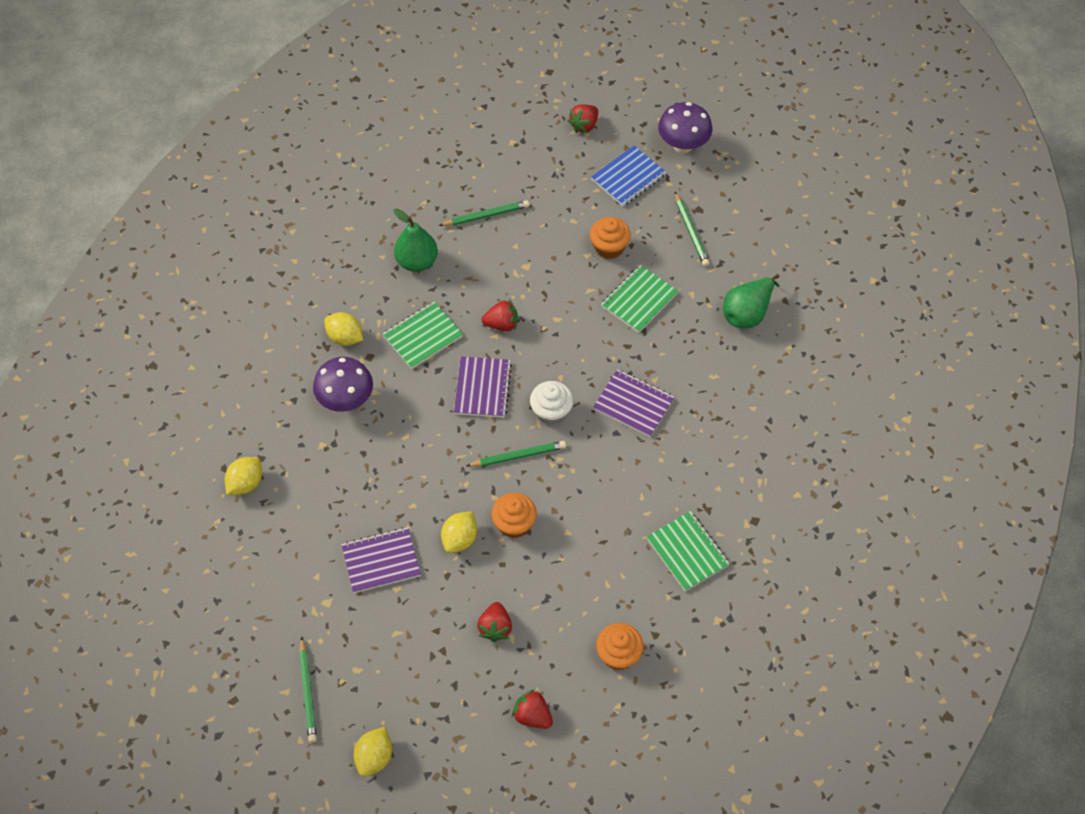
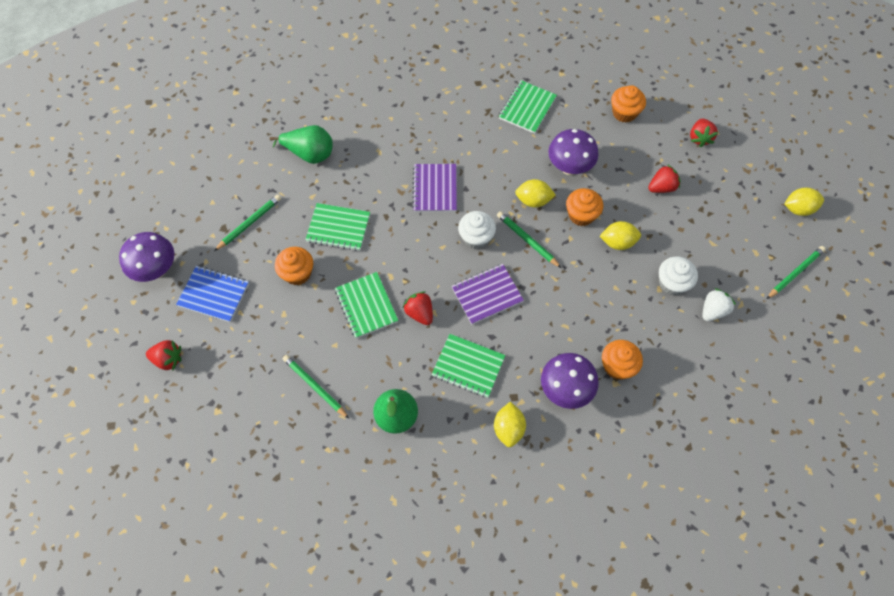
camera: 120 degrees left, 5 degrees up
yellow lemon [225,457,262,495] -> yellow lemon moved to [515,179,556,207]
purple notebook [341,527,421,593] -> white cupcake [659,256,698,295]
none -> green notebook [335,272,399,338]
none -> purple mushroom [548,129,598,175]
none -> orange cupcake [602,340,643,380]
none -> white strawberry [702,288,736,321]

